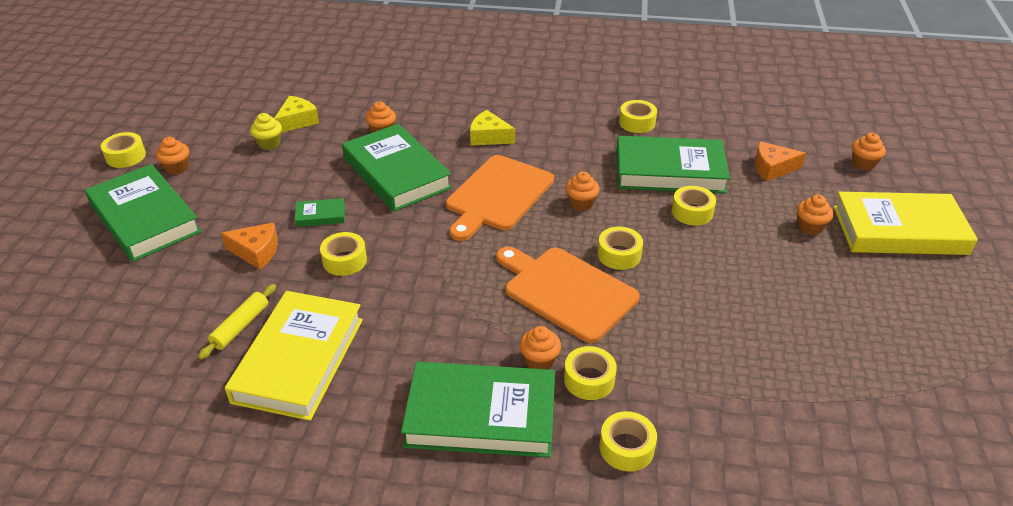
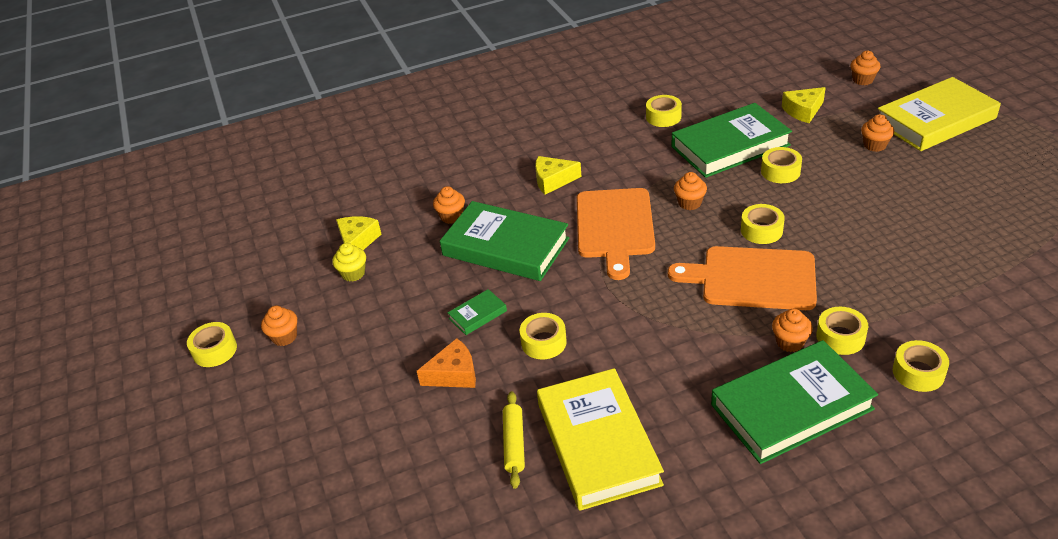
camera: 25 degrees left, 0 degrees up
green book [85,164,202,262] -> none
orange cheese [755,141,806,182] -> yellow cheese [782,87,826,123]

